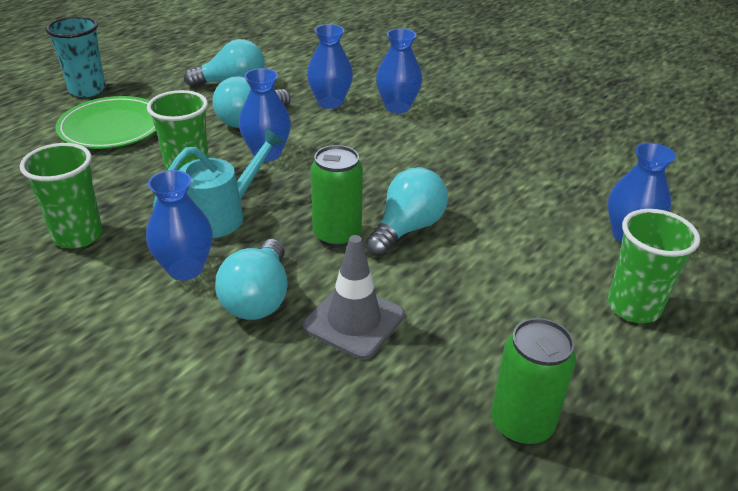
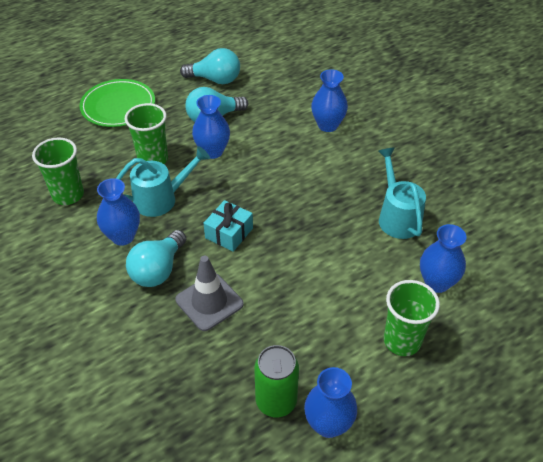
camera: 20 degrees right, 10 degrees up
turquoise cup [46,16,106,97] -> none
blue vase [307,24,353,109] -> blue vase moved to [304,367,357,438]
green can [311,145,363,248] -> turquoise gift [203,200,253,252]
turquoise light bulb [366,167,448,256] -> none
none -> turquoise watering can [378,147,426,239]

